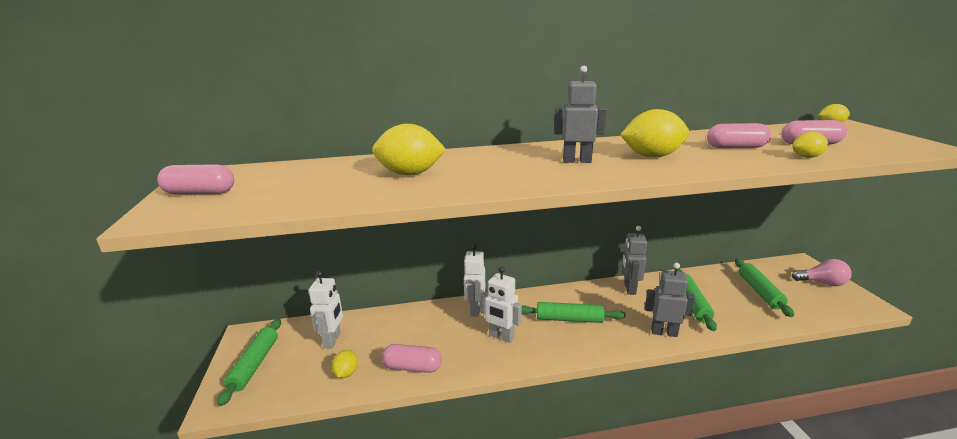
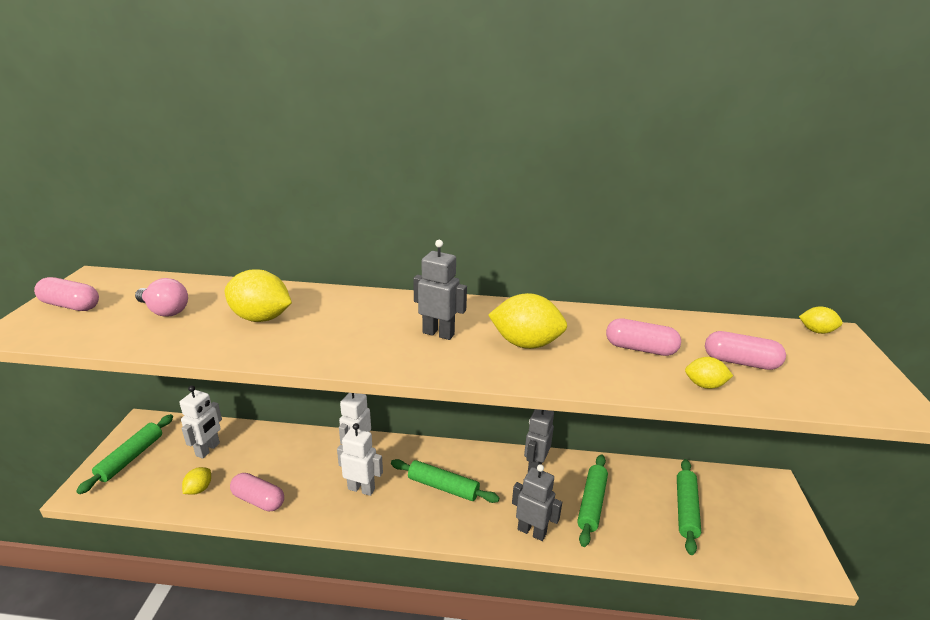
camera: 15 degrees right, 5 degrees up
white robot [480,267,522,343] -> white robot turned 150 degrees clockwise [337,423,383,496]
pink light bulb [792,259,852,286] -> pink light bulb moved to [135,278,188,317]

